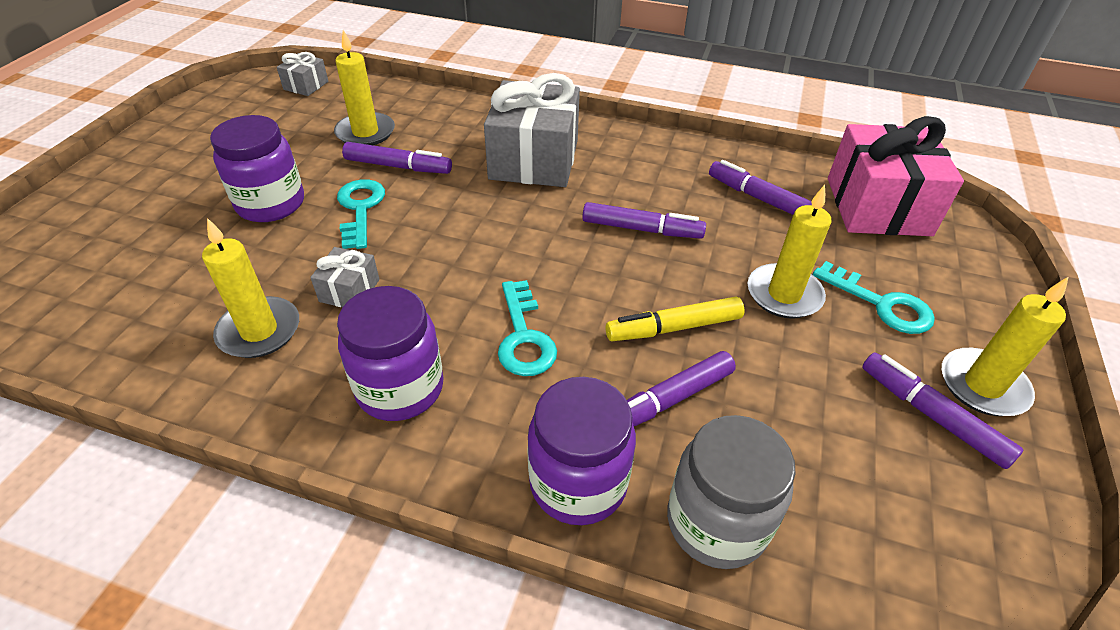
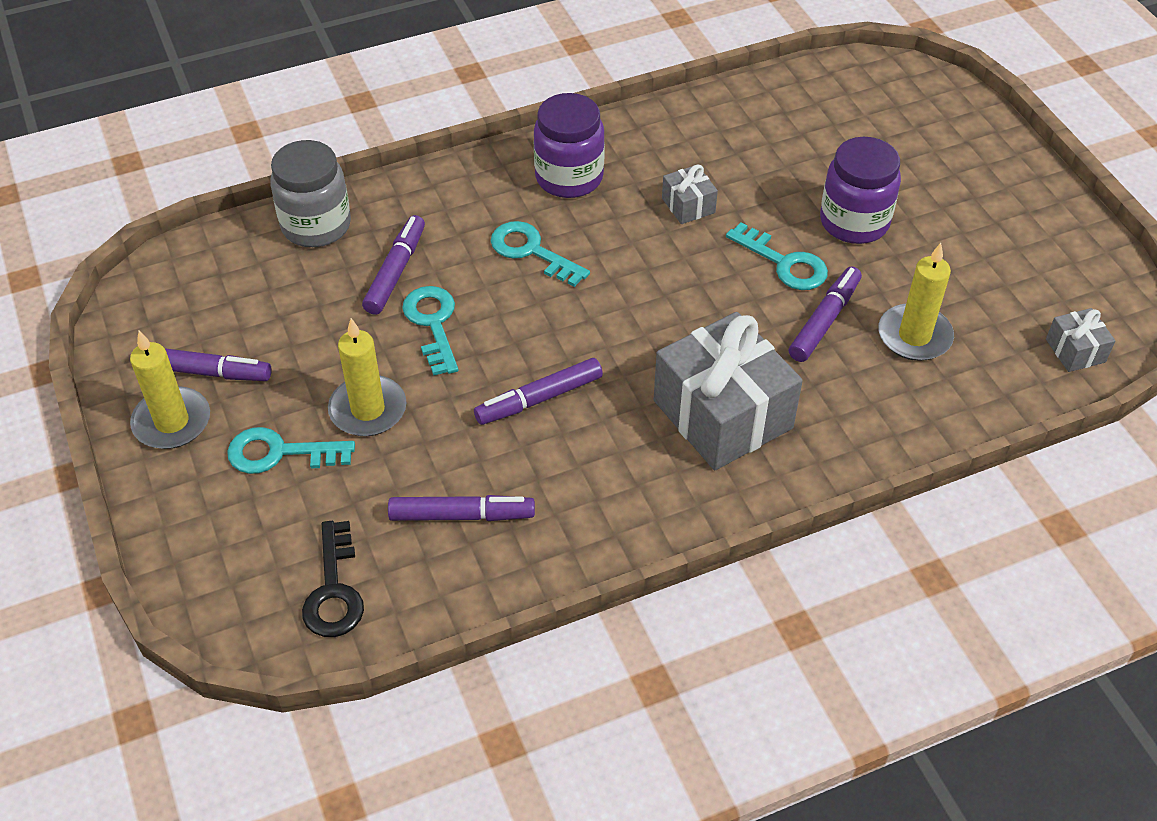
camera: 140 degrees right, 5 degrees up
yellow candle [202,218,299,358] -> none
purple marker [342,142,452,174] -> purple marker turned 150 degrees clockwise [789,266,862,362]
purple jar [527,377,636,525] -> none
yellow marker [606,297,745,341] -> turquoise key [402,286,458,375]
pink gift [828,116,964,236] -> black key [302,521,364,637]

